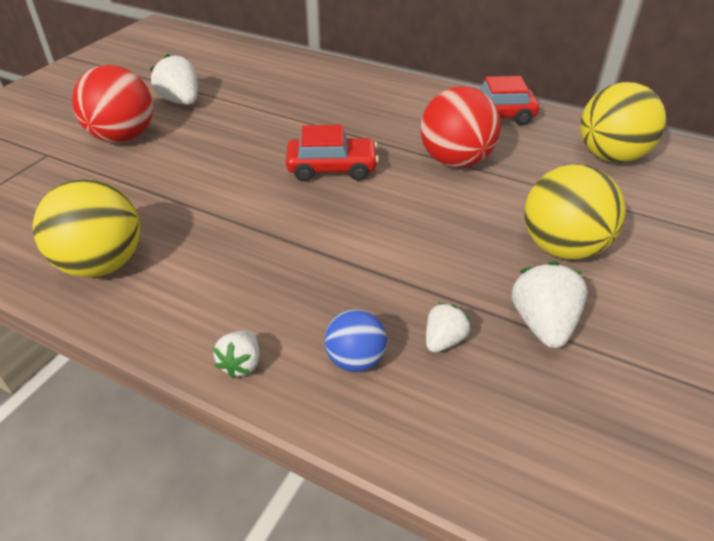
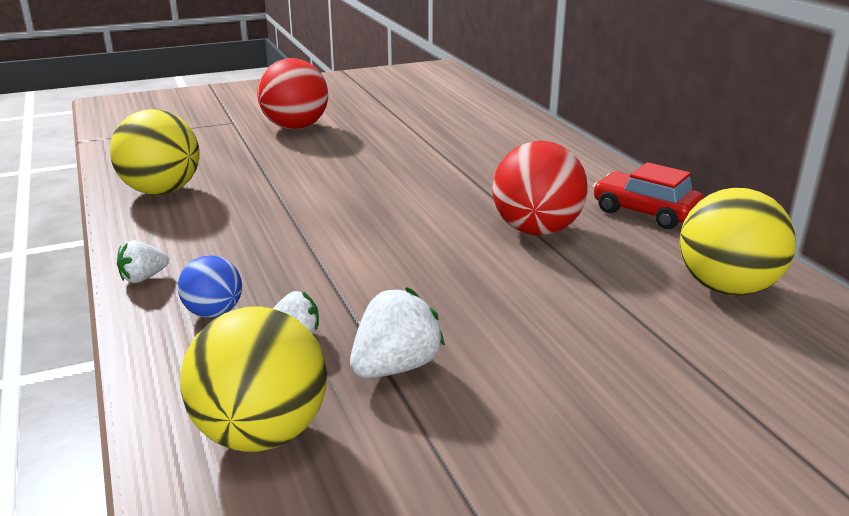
camera: 40 degrees right, 15 degrees down
white strawberry [150,54,198,105] -> none
red car [286,125,379,182] -> none
yellow ball [524,164,626,260] -> yellow ball moved to [180,306,327,452]

